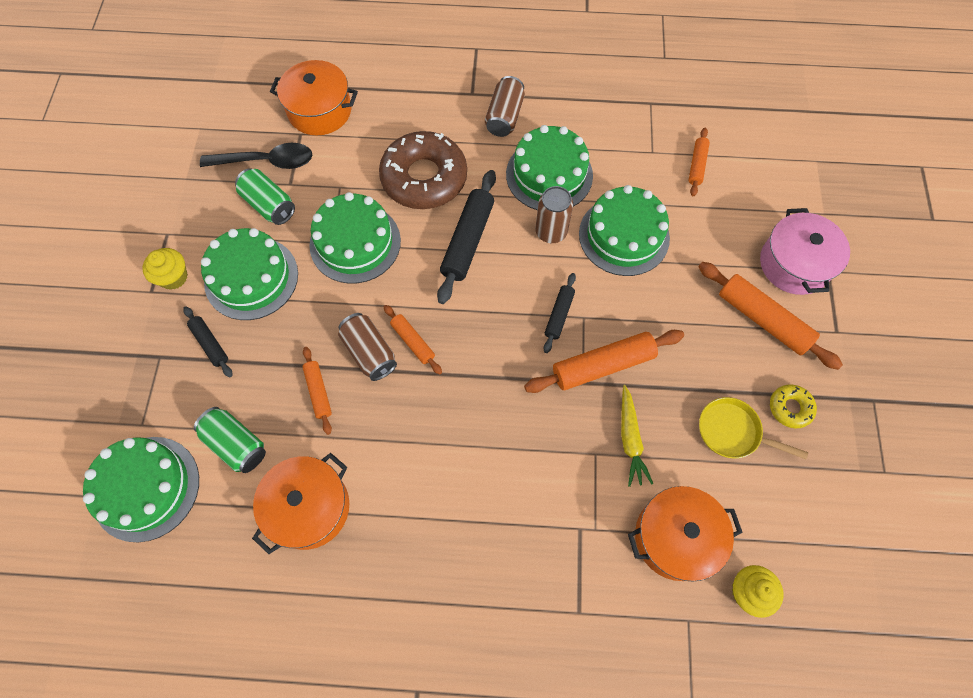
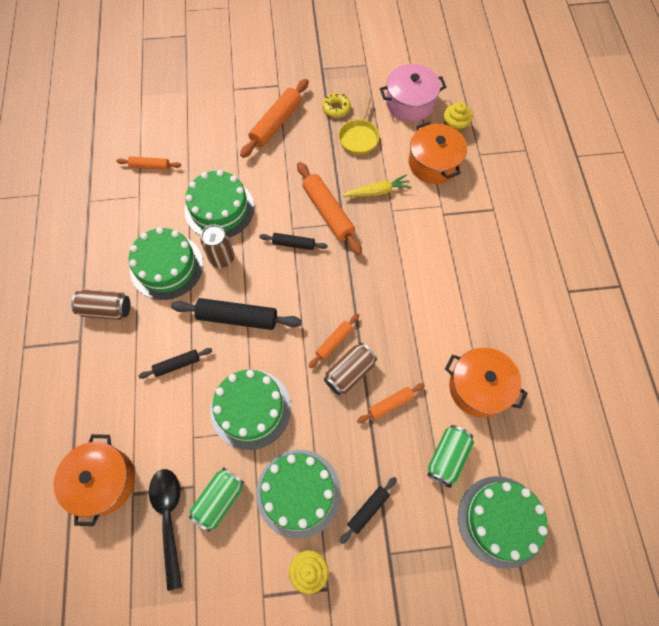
camera: 100 degrees left, 0 degrees up
brown donut [379,131,467,209] -> black rolling pin [139,348,212,379]
pink pot [760,208,850,295] -> pink pot moved to [380,64,446,122]

